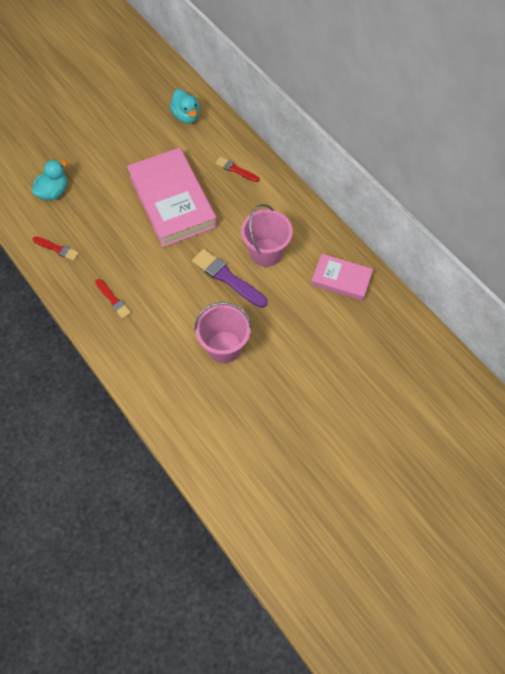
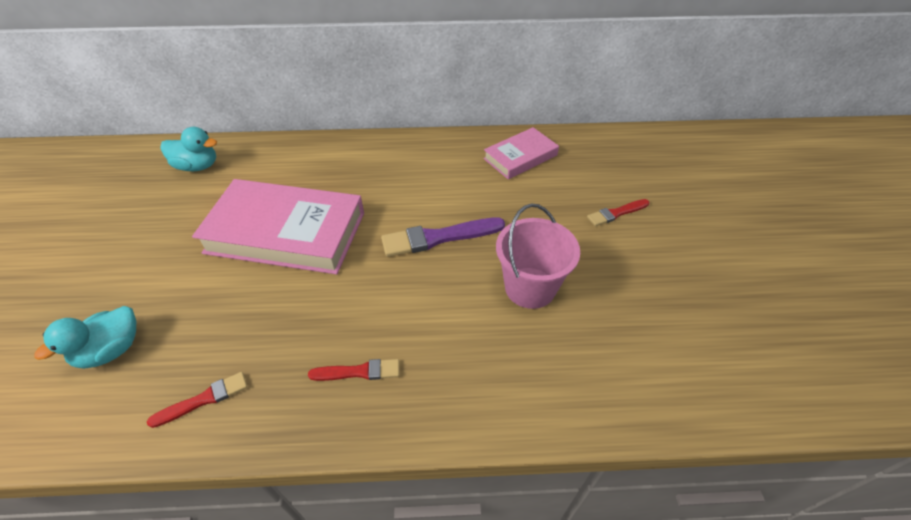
camera: 55 degrees left, 15 degrees down
turquoise duck [32,160,67,200] -> turquoise duck turned 120 degrees counterclockwise [34,306,136,369]
red brush [215,156,259,182] -> red brush moved to [587,199,649,226]
pink bucket [241,204,293,267] -> none

